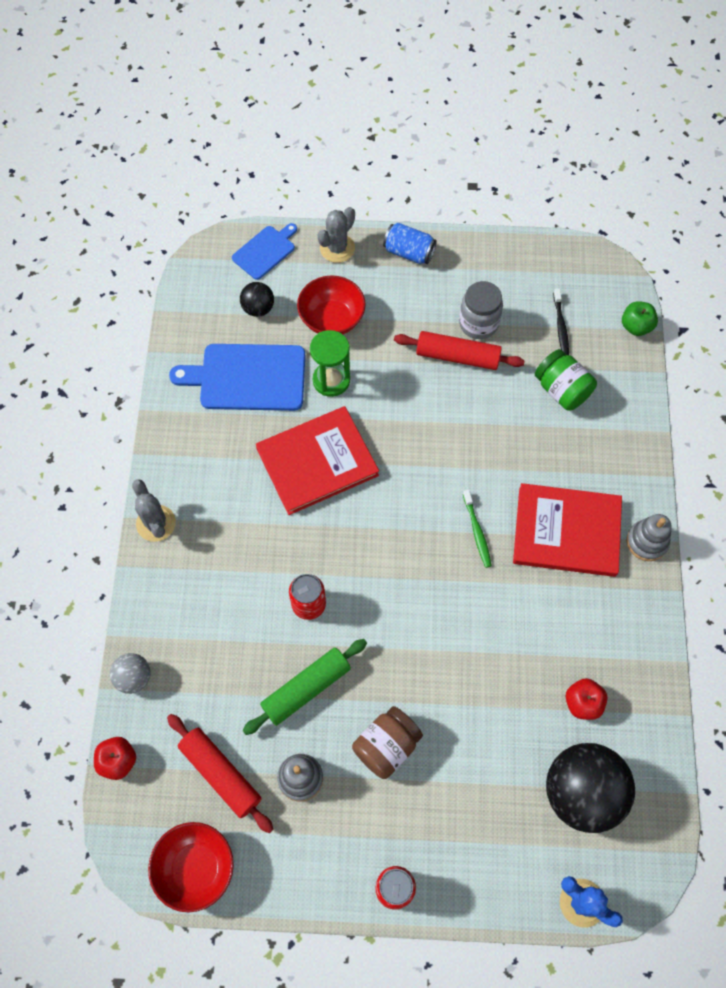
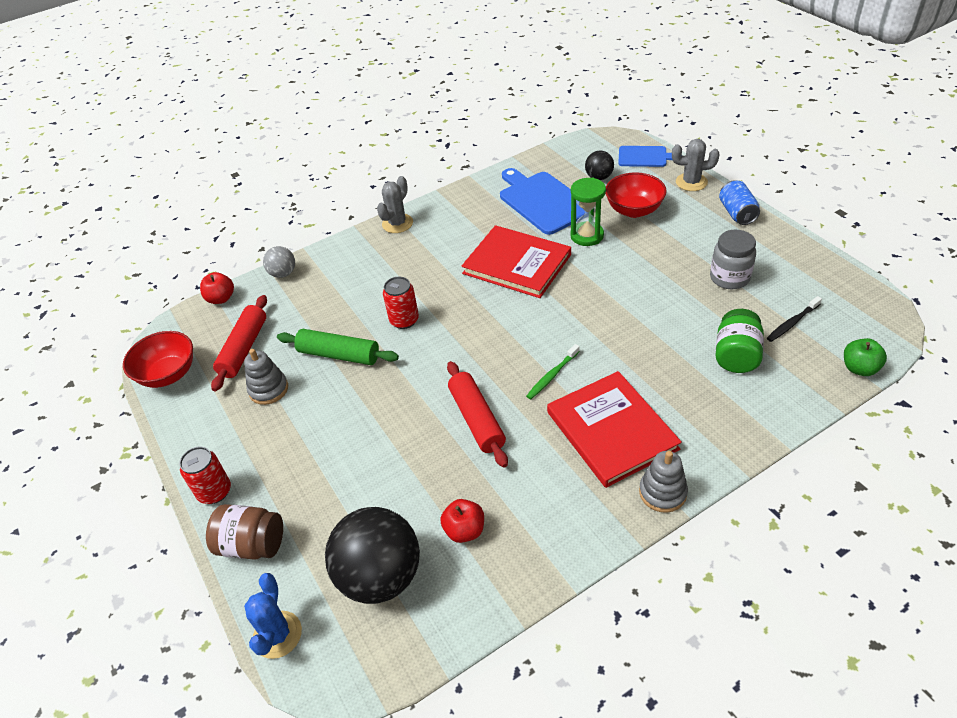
camera: 60 degrees right, 20 degrees down
brown jar [352,706,423,779] -> brown jar moved to [206,504,283,560]
red rolling pin [394,331,525,370] -> red rolling pin moved to [447,361,508,468]

